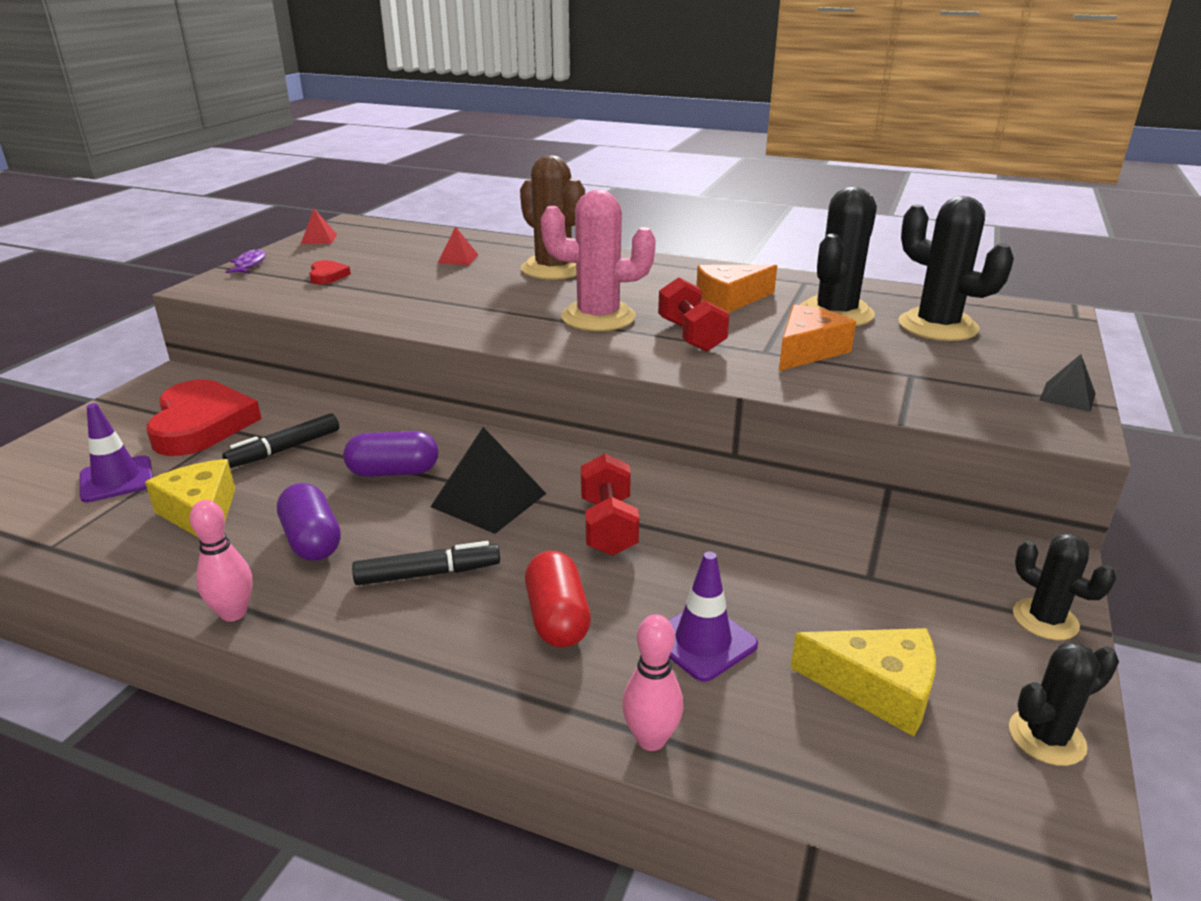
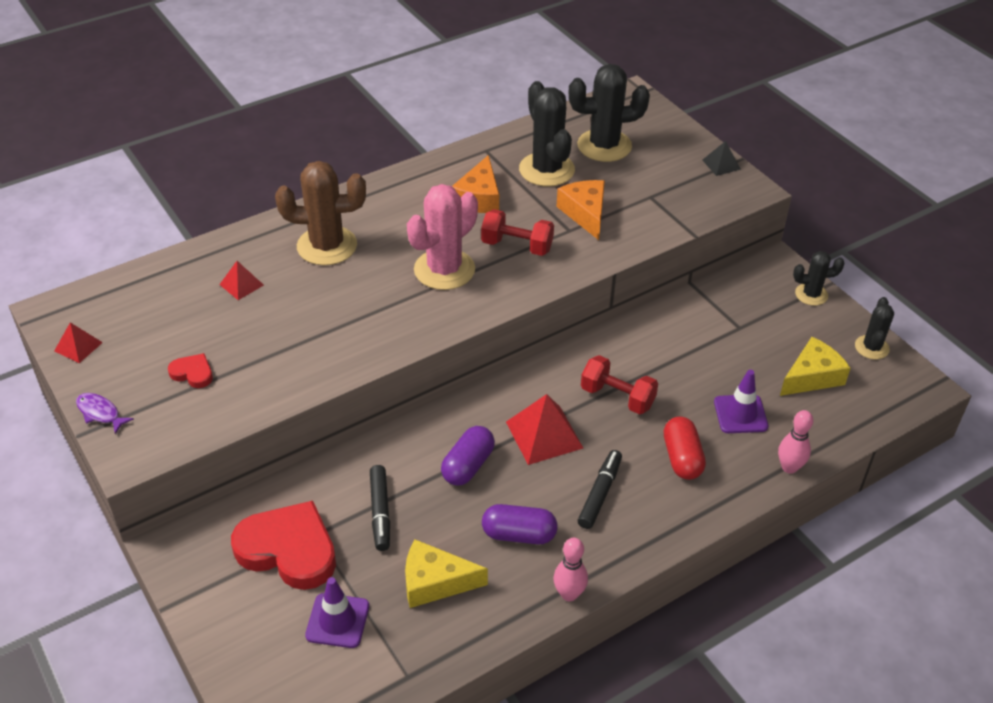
camera: 55 degrees left, 15 degrees up
black pyramid [431,427,546,534] -> red pyramid [506,394,583,465]
red capsule [525,551,591,648] -> red capsule turned 60 degrees clockwise [663,417,706,480]

